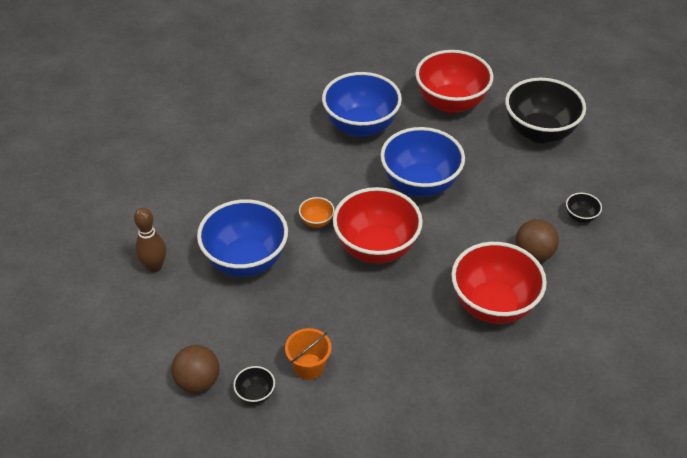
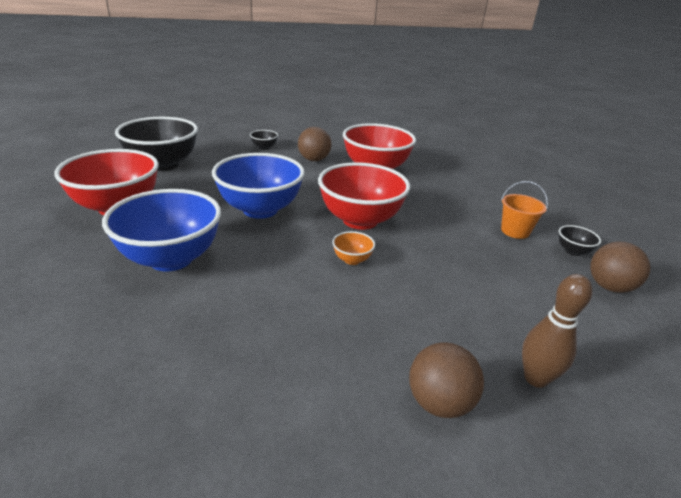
camera: 115 degrees left, 15 degrees down
blue bowl [197,199,288,277] -> none
none -> brown ball [409,342,484,418]

